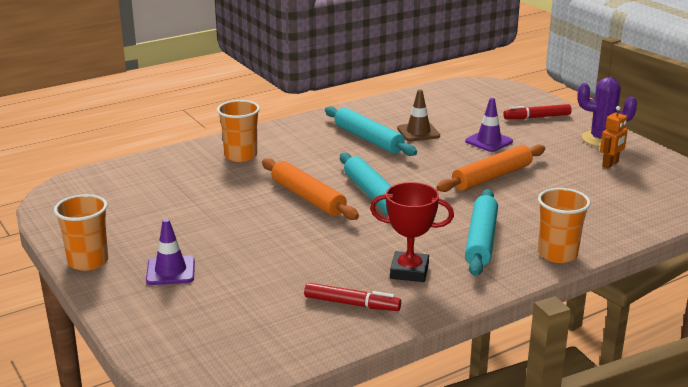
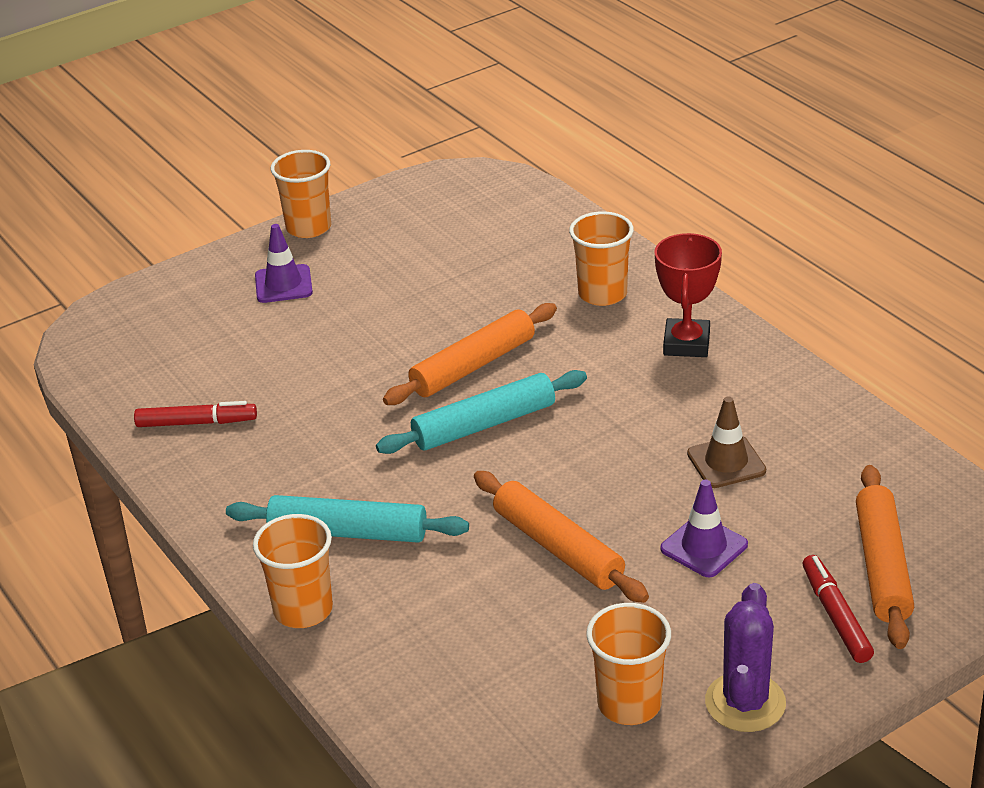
camera: 90 degrees right, 10 degrees up
red marker [304,283,401,311] -> red marker turned 105 degrees counterclockwise [134,401,257,427]
turquoise rolling pin [325,106,417,156] -> none
red trophy [370,182,454,282] -> red trophy moved to [654,233,722,357]
orange robot [600,106,628,168] -> orange cup [586,603,671,725]
none -> orange rolling pin [856,465,914,649]

